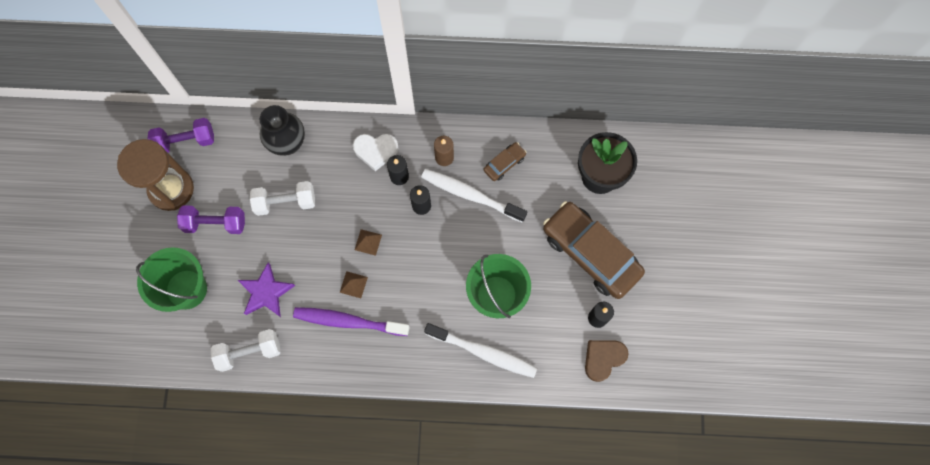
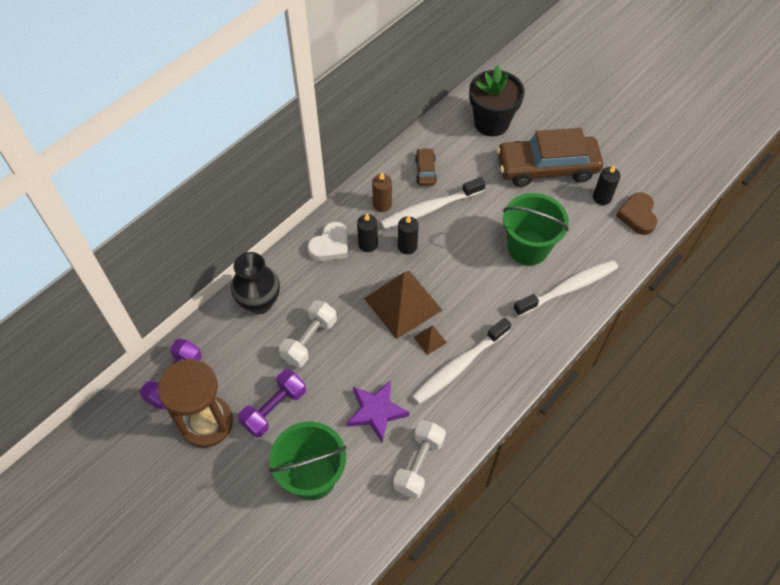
camera: 50 degrees left, 15 degrees down
purple toothbrush [293,307,410,336] -> white toothbrush [412,317,511,404]
brown pyramid [355,229,382,256] -> brown pyramid [364,271,442,339], size x2.39

